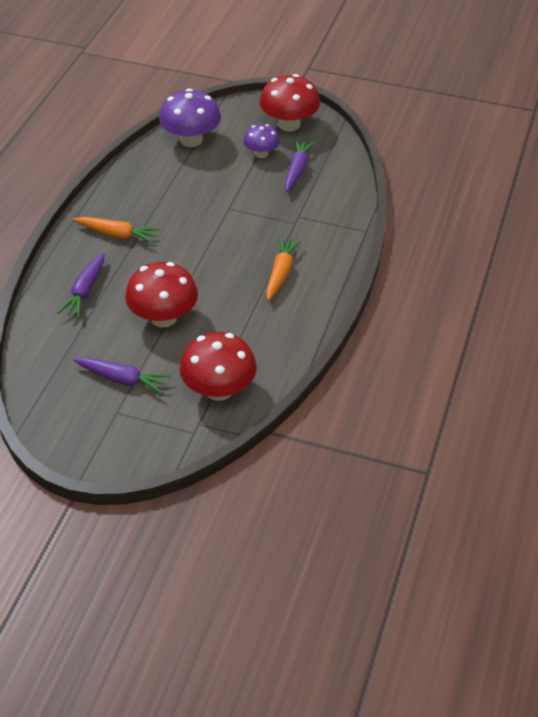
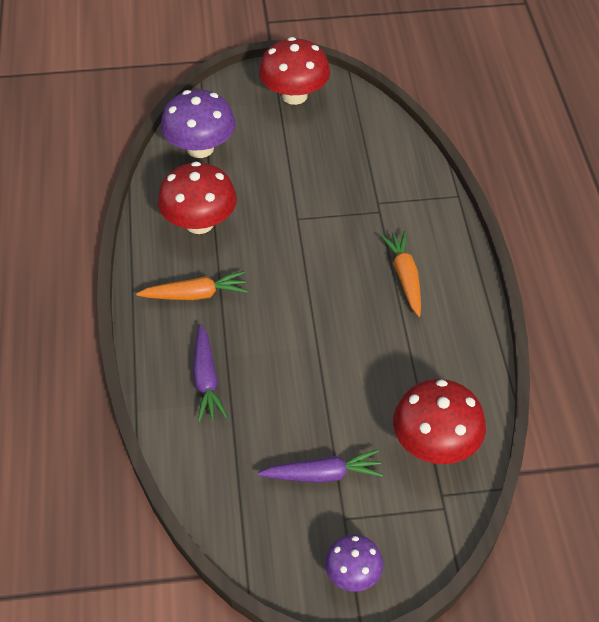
camera: 25 degrees left, 5 degrees up
red mushroom [125,262,198,328] -> red mushroom moved to [157,162,237,234]
purple mushroom [243,124,280,158] -> purple mushroom moved to [325,535,383,592]
purple carrot [285,139,315,192] -> none

